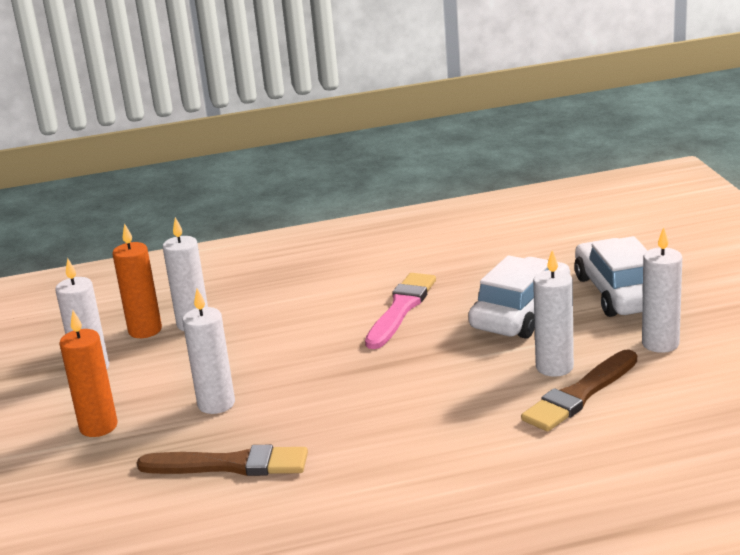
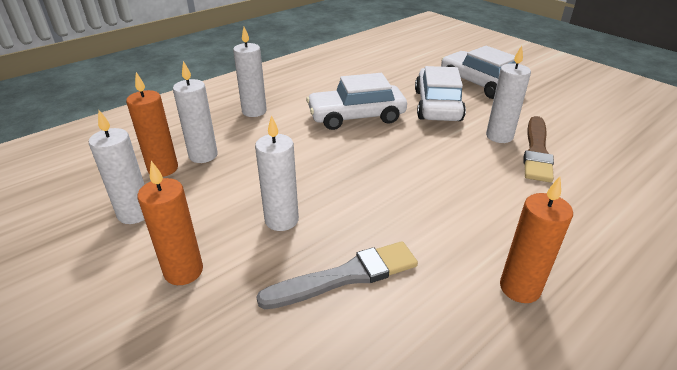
camera: 30 degrees left, 10 degrees up
brown brush [137,445,308,476] -> grey brush [256,241,418,309]
pink brush [365,273,436,349] -> white car [306,73,407,130]
white candle [642,227,682,353] -> white candle moved to [233,27,267,117]
none -> orange candle [500,176,573,303]

